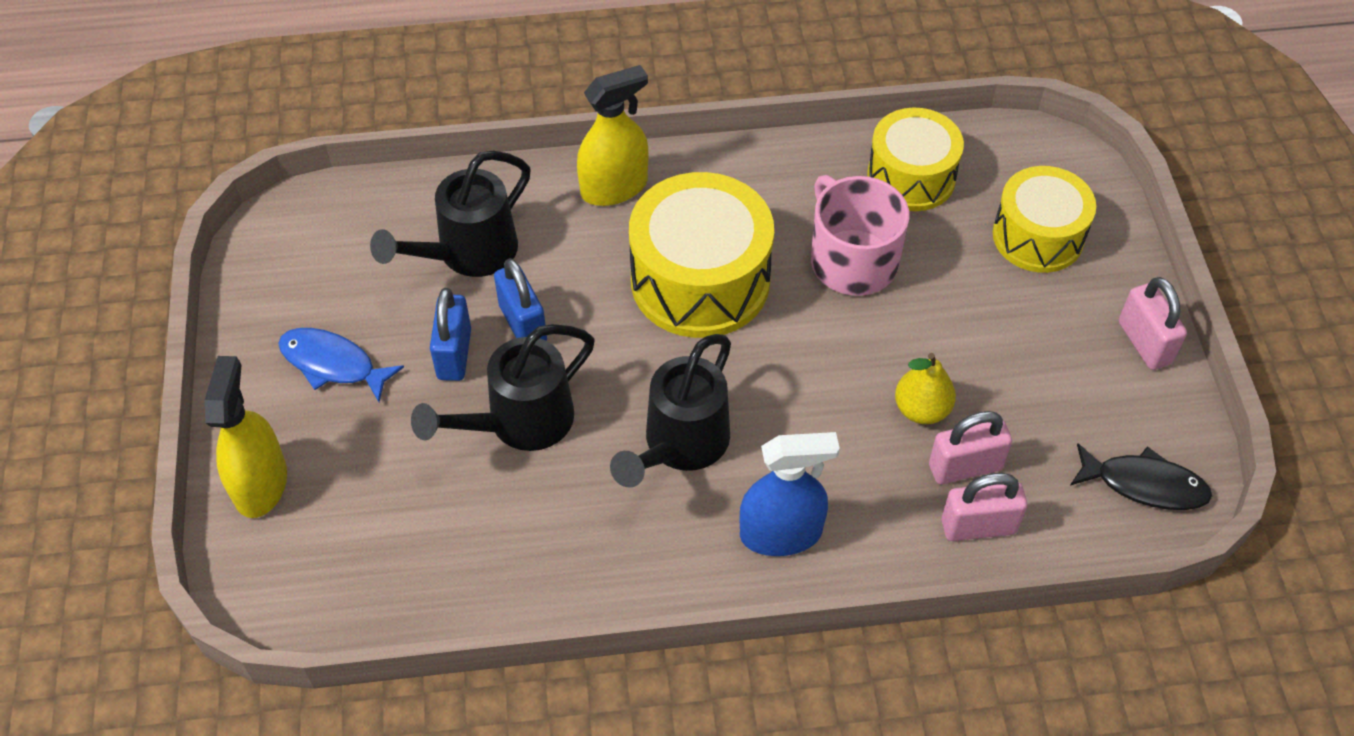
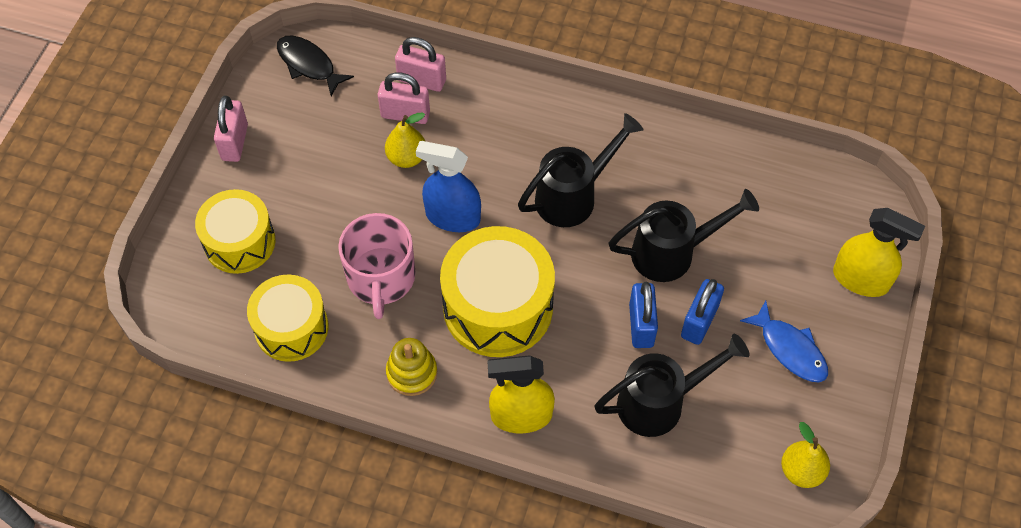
camera: 155 degrees left, 5 degrees up
yellow spray bottle [205,356,287,518] -> yellow spray bottle turned 90 degrees counterclockwise [833,208,925,297]
blue spray bottle [740,432,840,556] -> blue spray bottle moved to [416,141,481,232]
none -> yellow stacking toy [386,338,437,396]
none -> yellow pear [781,422,830,488]

